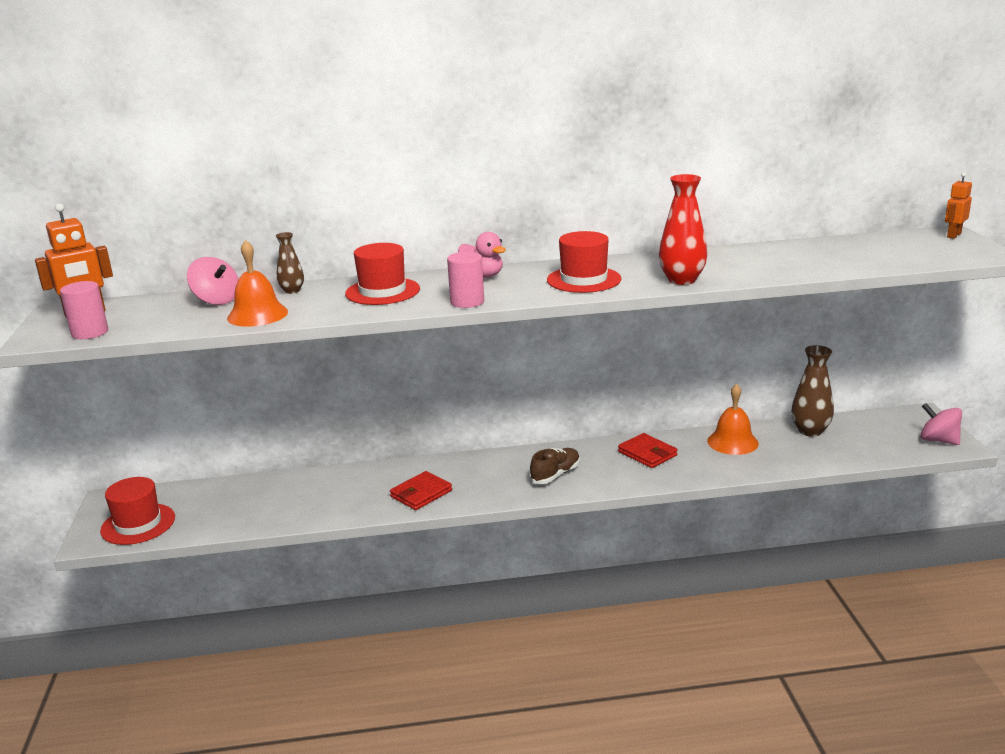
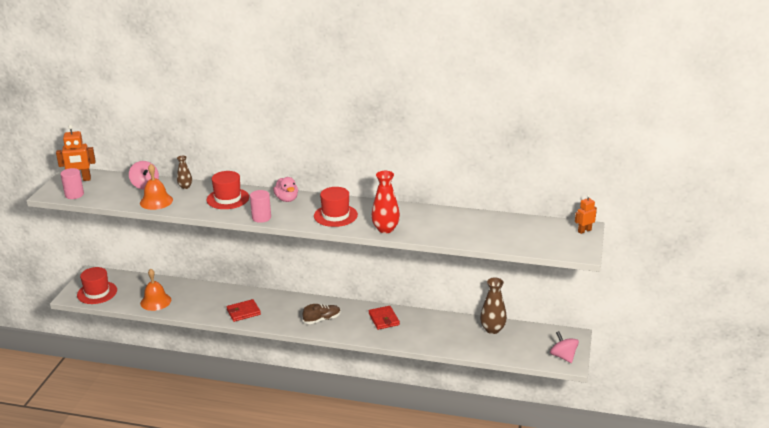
camera: 20 degrees right, 5 degrees up
orange bell [707,384,759,455] -> orange bell moved to [140,269,171,311]

